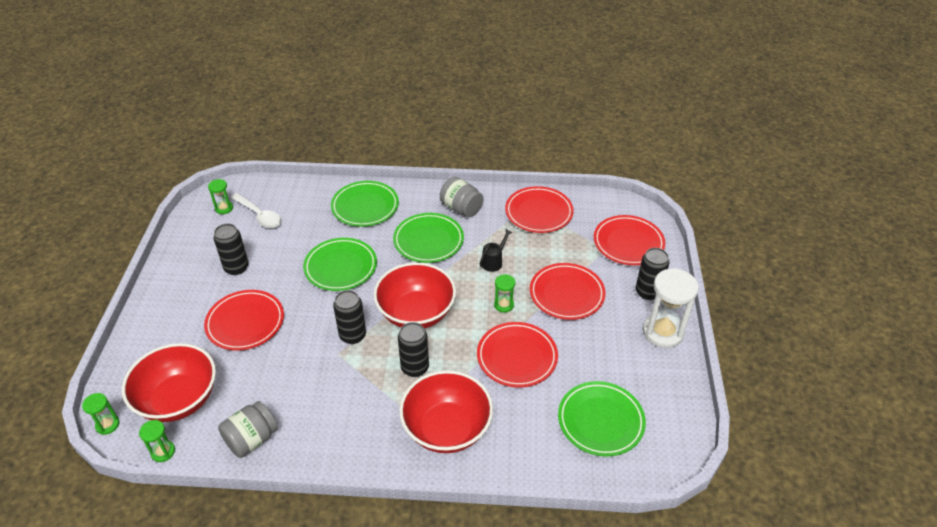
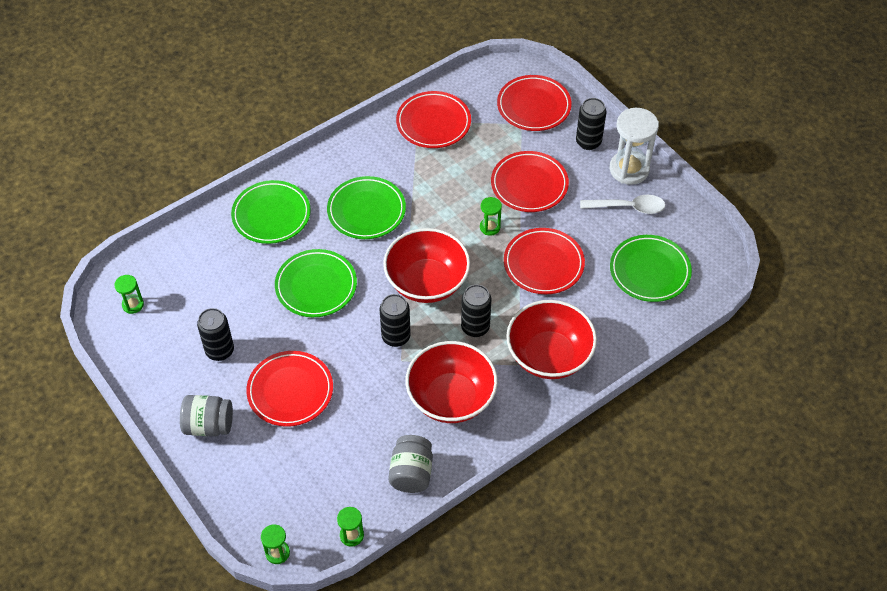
camera: 40 degrees left, 10 degrees up
red bowl [122,343,216,422] -> red bowl moved to [406,341,498,423]
white spoon [230,193,281,228] -> white spoon moved to [580,195,665,214]
grey jar [440,177,483,217] -> grey jar moved to [180,395,233,436]
black watering can [480,229,513,272] -> none

